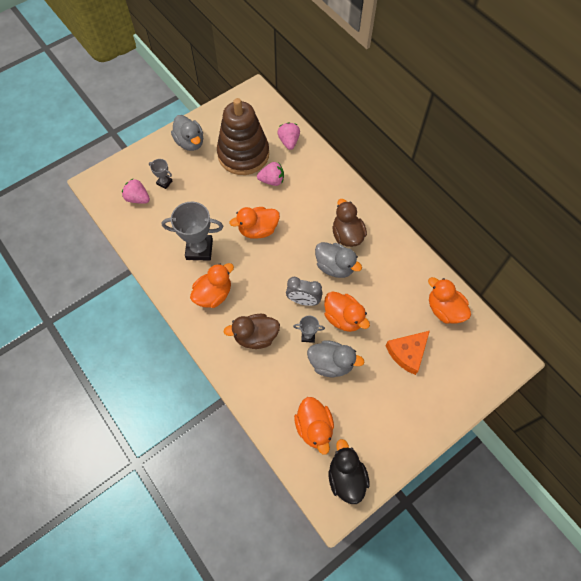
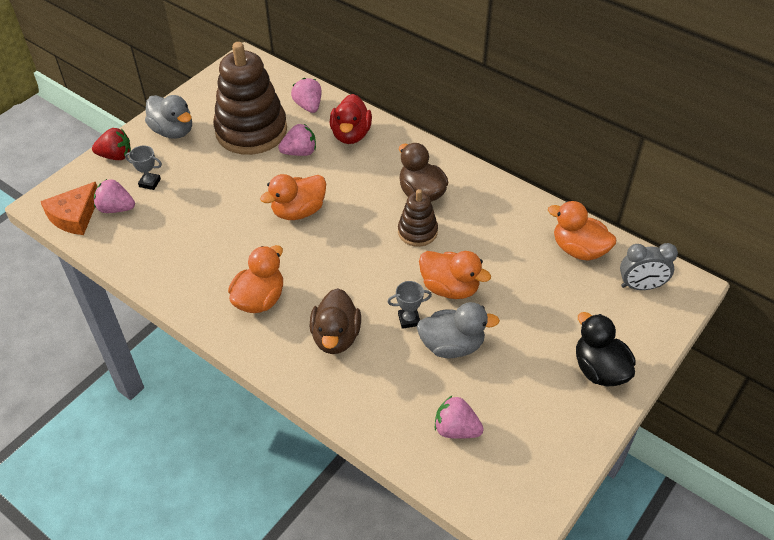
camera: 15 degrees left, 15 degrees down
grey trophy [162,202,223,261] -> none
brown duck [224,314,280,349] -> brown duck turned 60 degrees counterclockwise [309,288,361,354]
grey clock [286,277,323,306] -> grey clock moved to [620,243,678,290]
orange duck [294,397,334,455] -> pink strawberry [435,395,484,439]
grey duck [315,242,362,278] -> brown stacking toy [398,189,438,247]
black duck [328,439,370,504] -> black duck moved to [576,312,636,386]
orange cheese [386,331,430,375] -> orange cheese moved to [40,182,97,235]
none -> red strawberry [92,128,131,160]
none -> red duck [330,94,372,144]

